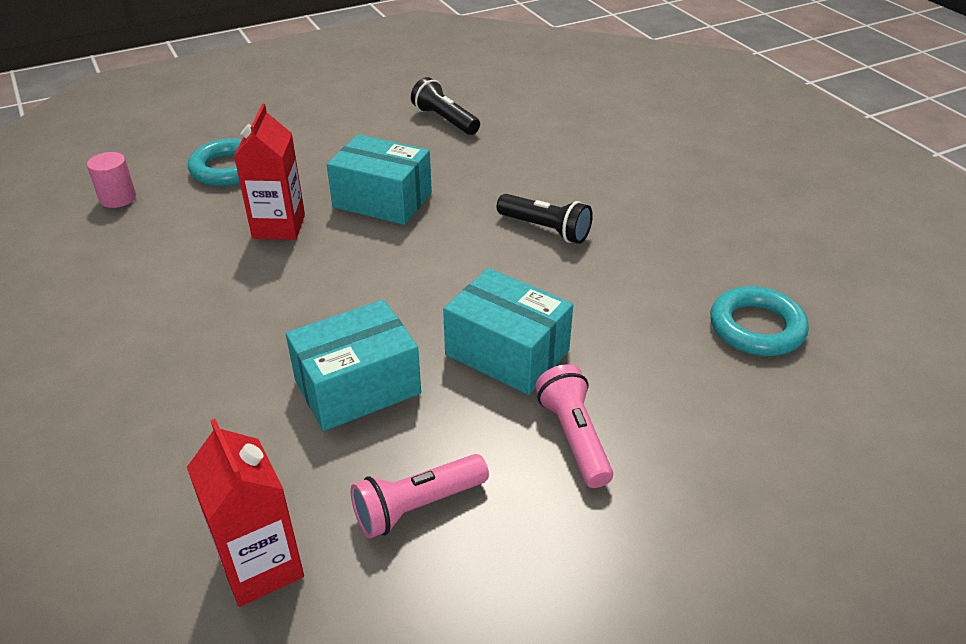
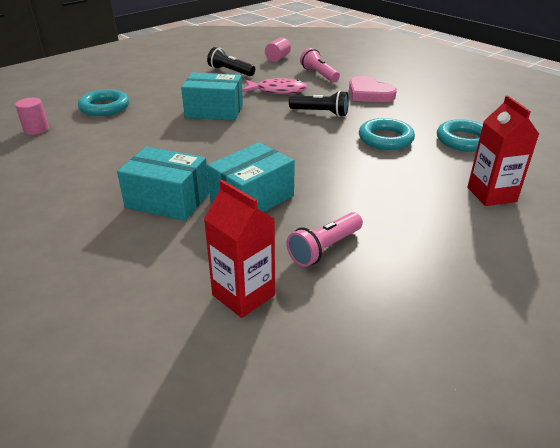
camera: 15 degrees left, 5 degrees down
red carton [234,104,305,240] -> red carton moved to [467,96,539,206]
turquoise box [443,268,573,395] -> turquoise box moved to [117,147,209,221]
pink flashlight [535,364,613,488] -> pink flashlight moved to [300,48,340,82]
none -> pink fish [242,78,307,94]
none -> pink cylinder [265,37,291,62]
none -> pink heart [349,76,397,102]
none -> turquoise ring [359,118,415,150]

